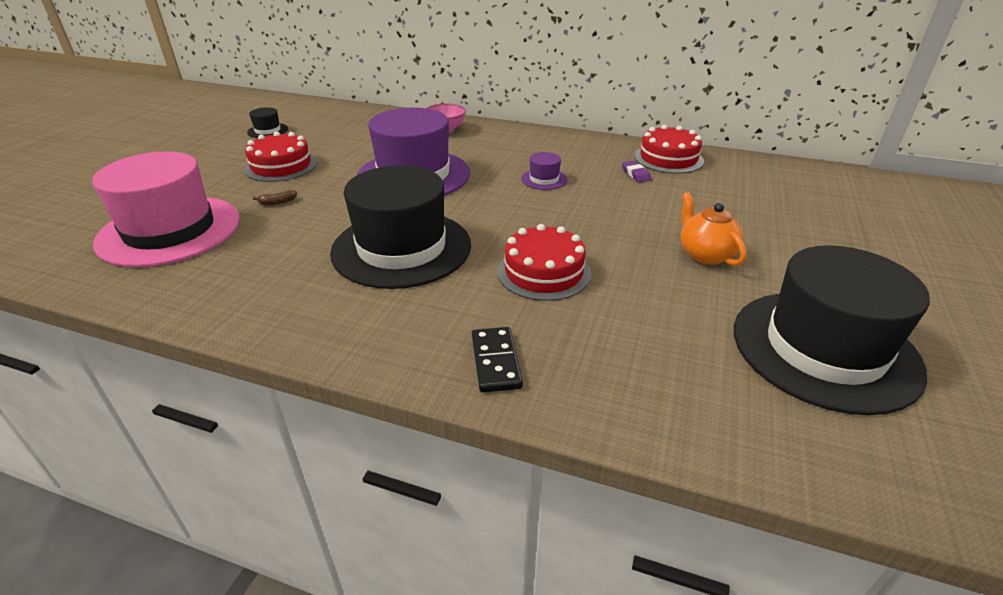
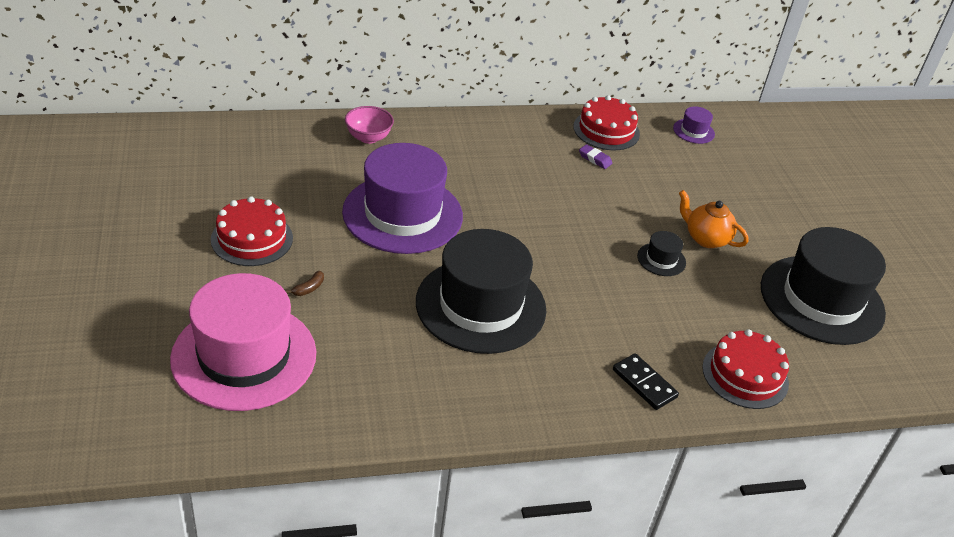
camera: 35 degrees left, 5 degrees up
black hat [247,107,288,138] -> black hat moved to [637,231,686,276]
red cake [497,224,591,301] -> red cake moved to [702,329,789,409]
purple hat [521,152,568,190] -> purple hat moved to [673,106,715,144]

